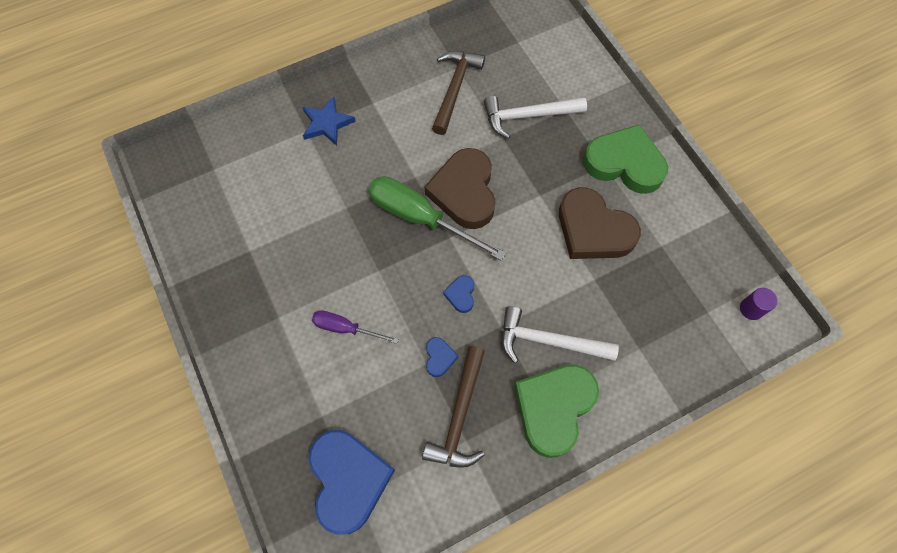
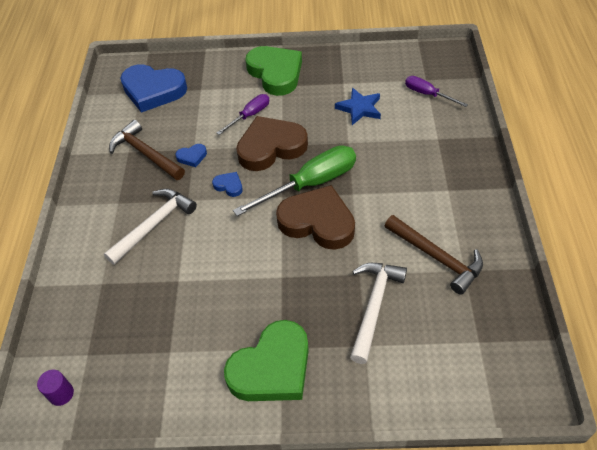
camera: 120 degrees right, 15 degrees down
blue star [302,96,356,146] -> blue star moved to [335,88,381,125]
blue heart [426,337,458,377] -> blue heart turned 45 degrees counterclockwise [176,144,207,167]
green heart [514,365,599,458] -> green heart moved to [245,46,302,96]
brown heart [559,187,641,259] -> brown heart moved to [236,116,308,171]
none -> purple screwdriver [405,76,468,107]

